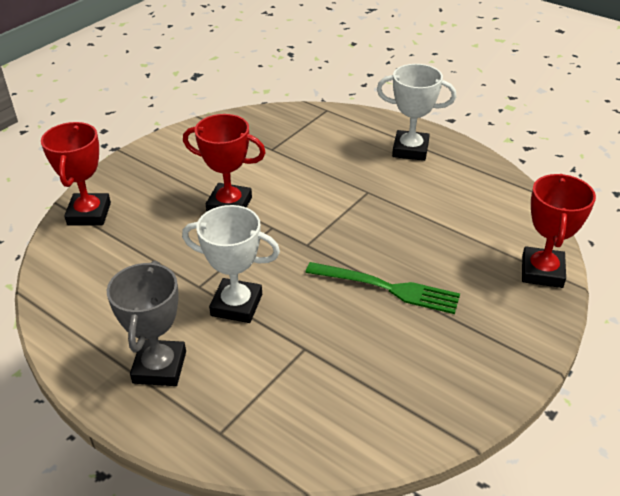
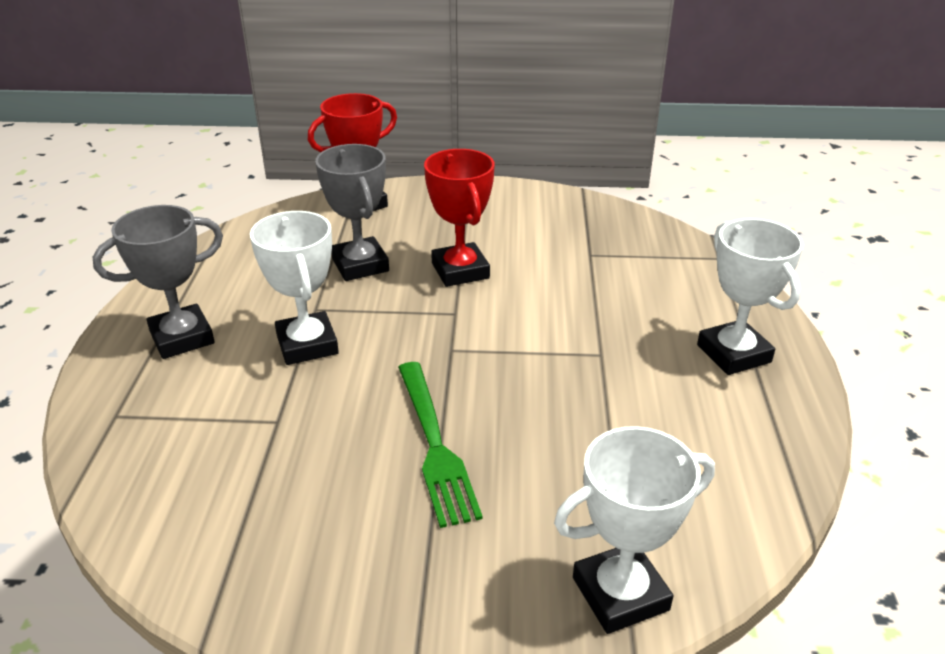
camera: 55 degrees right, 5 degrees down
red trophy [522,174,596,288] -> white trophy [554,426,715,634]
none -> grey trophy [315,144,389,281]

